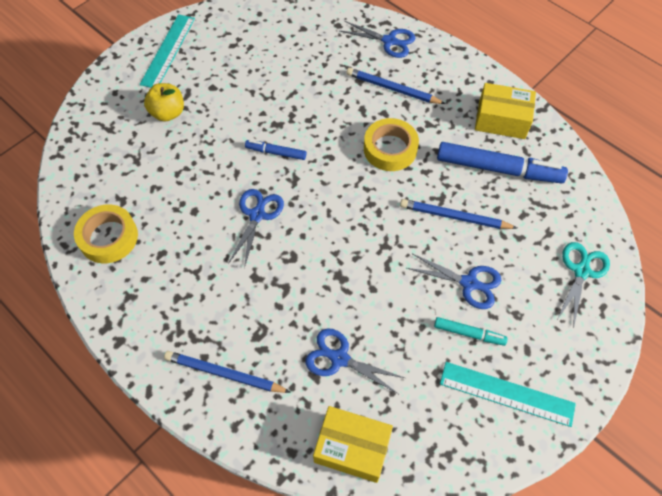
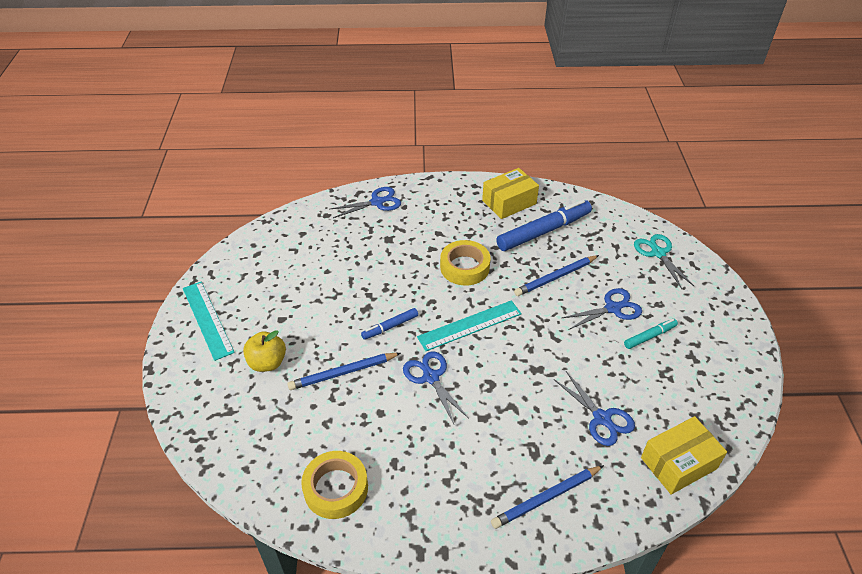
camera: 45 degrees left, 15 degrees down
blue scissors [305,328,405,394] -> blue scissors turned 105 degrees counterclockwise [553,371,635,446]
blue pencil [347,68,445,104] -> blue pencil moved to [287,353,401,390]
turquoise ruler [440,362,576,427] -> turquoise ruler moved to [417,300,522,351]

